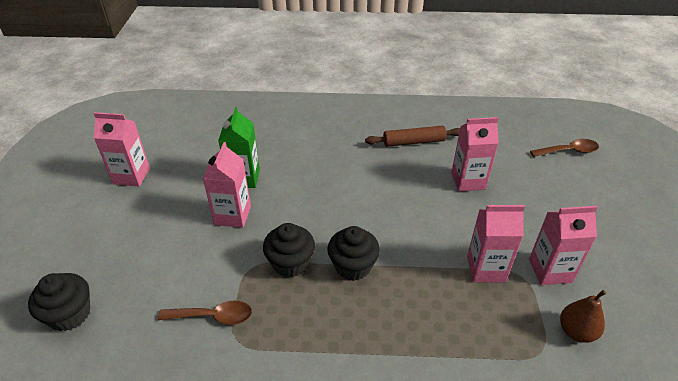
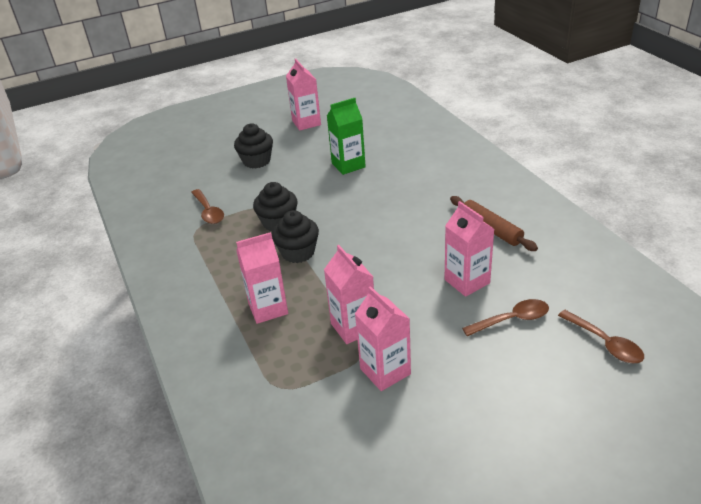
camera: 65 degrees right, 5 degrees down
black cupcake [28,273,90,331] -> black cupcake moved to [234,124,273,169]
pink carton [203,142,251,228] -> pink carton moved to [236,232,288,324]
brown pear [560,290,606,343] -> none
none -> brown spoon [462,299,549,336]

